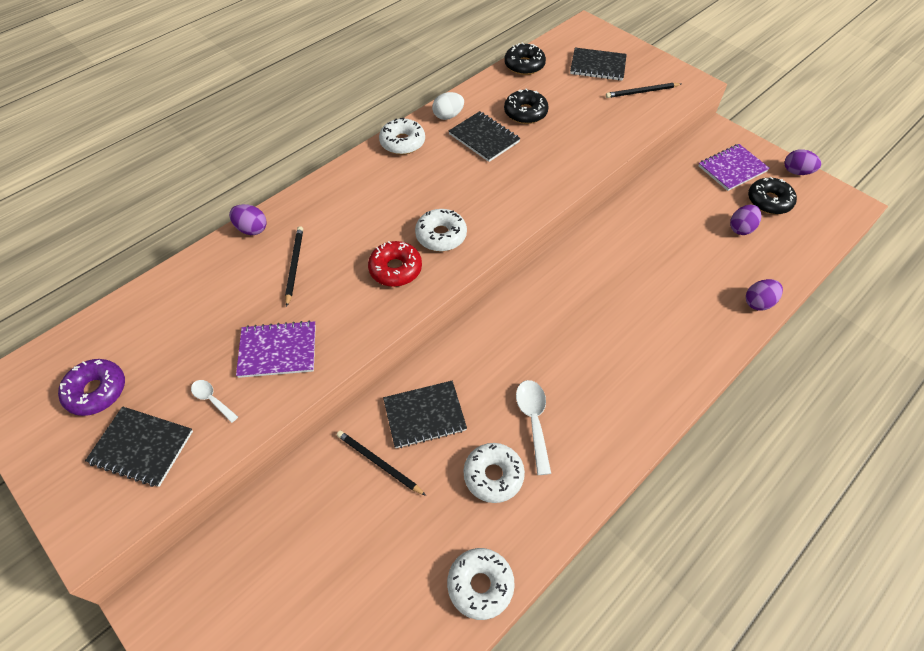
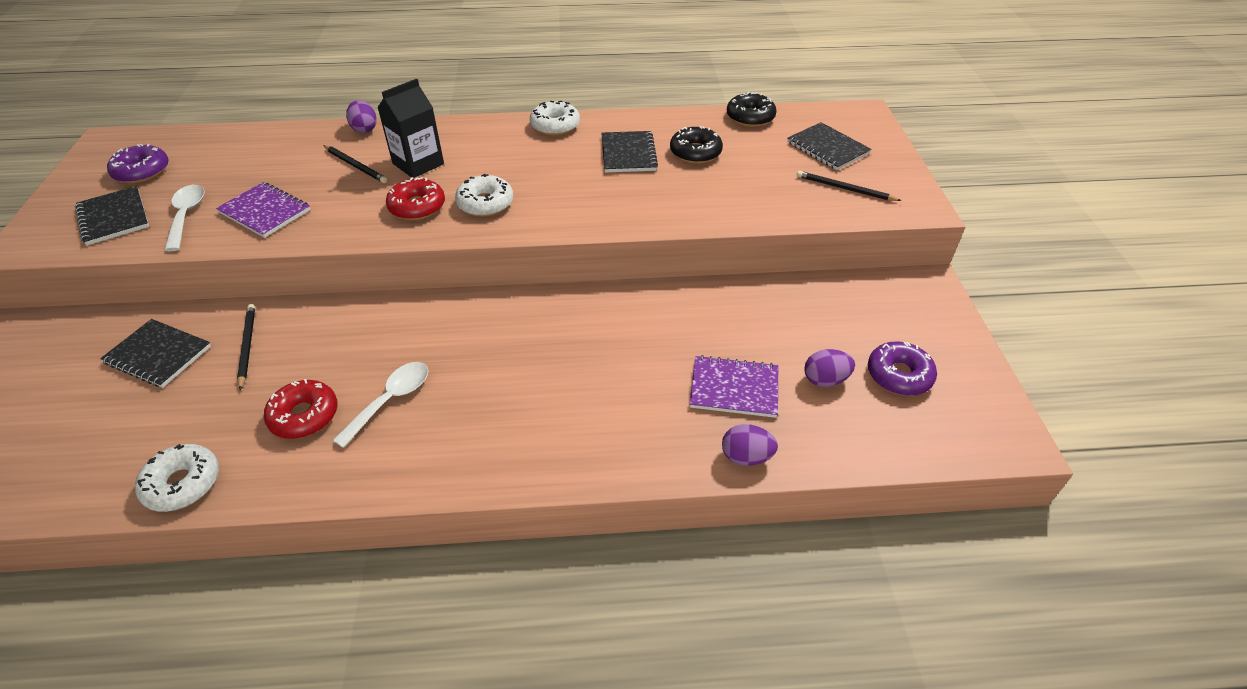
camera: 40 degrees right, 10 degrees down
white spoon [191,380,238,423] -> white spoon [164,185,205,251], size x1.69
black pencil [285,226,303,307] -> black pencil turned 90 degrees clockwise [323,145,387,183]
black notebook [383,381,467,448] -> black notebook moved to [100,319,211,388]
white egg [432,92,464,120] -> none
white donut [463,443,525,503] -> red donut [264,379,338,439]
purple notebook [699,144,770,191] -> purple notebook moved to [690,355,778,418]
black donut [748,177,797,214] -> purple donut [868,342,937,396]
purple egg [785,149,821,175] -> none
none -> black carton [377,79,444,178]

